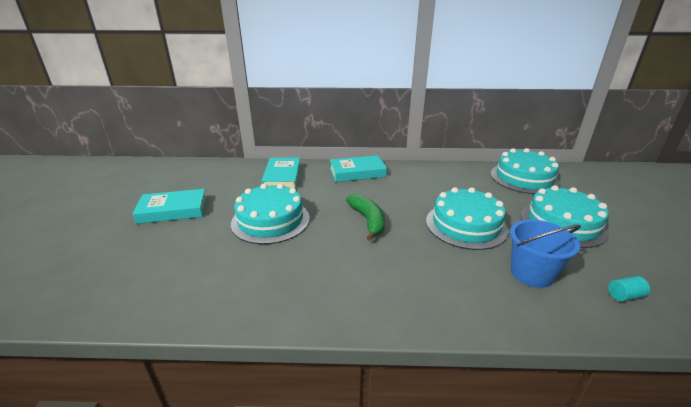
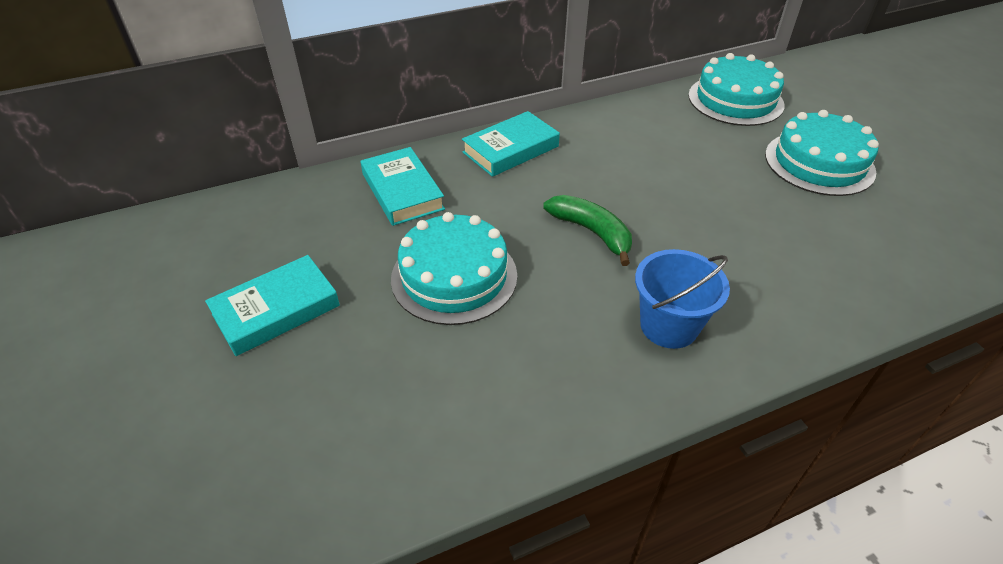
camera: 25 degrees left, 15 degrees up
turquoise cake [426,187,508,250] -> none
blue bucket [510,220,581,288] -> blue bucket moved to [635,249,730,349]
turquoise cylinder [608,276,650,302] -> none

